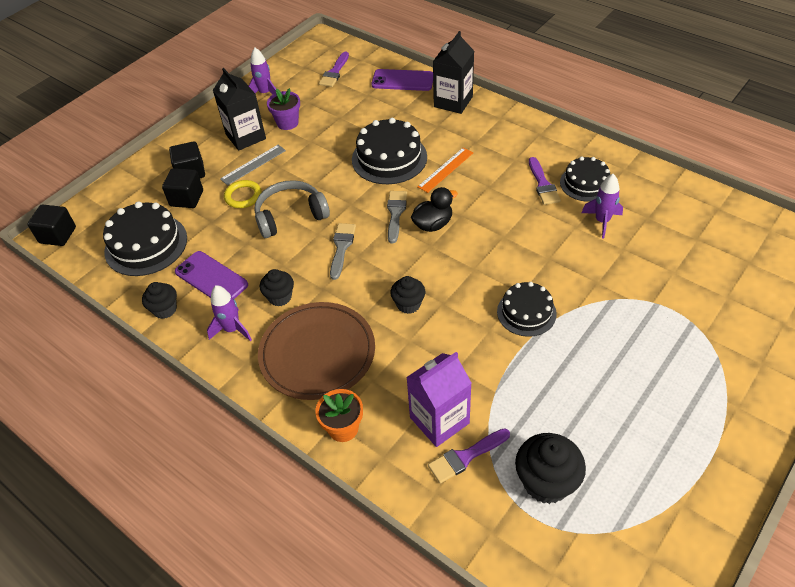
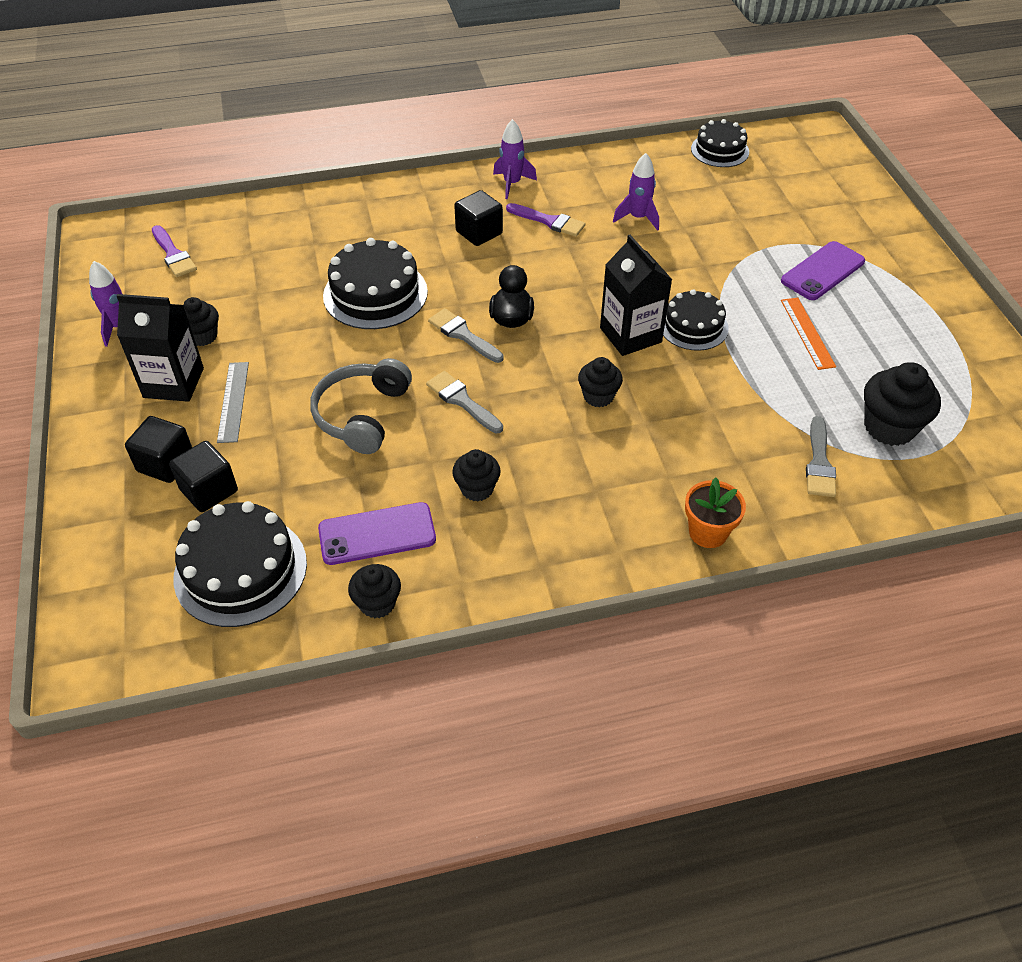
camera: 55 degrees left, 0 degrees up
black cube [27,204,76,246] -> black cube moved to [454,190,503,246]
purple rocket [207,285,252,341] -> purple rocket moved to [493,119,537,199]
yellow ring [224,180,262,208] -> none
brown plate [258,302,375,400] -> none
purple flower pot [267,88,300,130] -> black cupcake [184,297,219,346]
purple phone [371,69,433,91] -> purple phone moved to [781,241,865,300]
purple carton [406,352,472,447] -> none
orange ruler [417,148,473,193] -> orange ruler moved to [781,298,836,370]
purple brush [428,428,510,483] -> grey brush [806,416,836,497]
black carton [433,31,474,114] -> black carton moved to [600,235,672,356]
black cake [560,157,610,202] -> black cake moved to [691,119,749,167]

